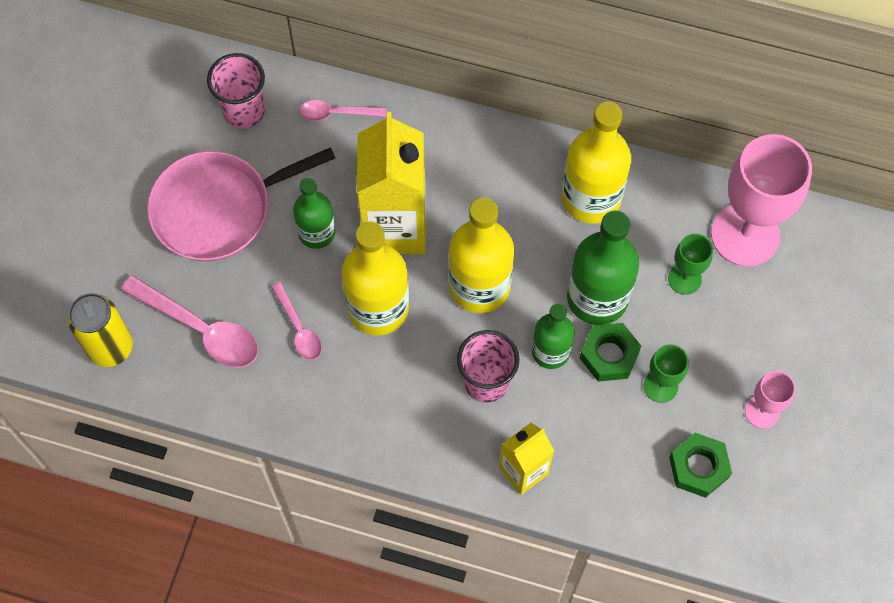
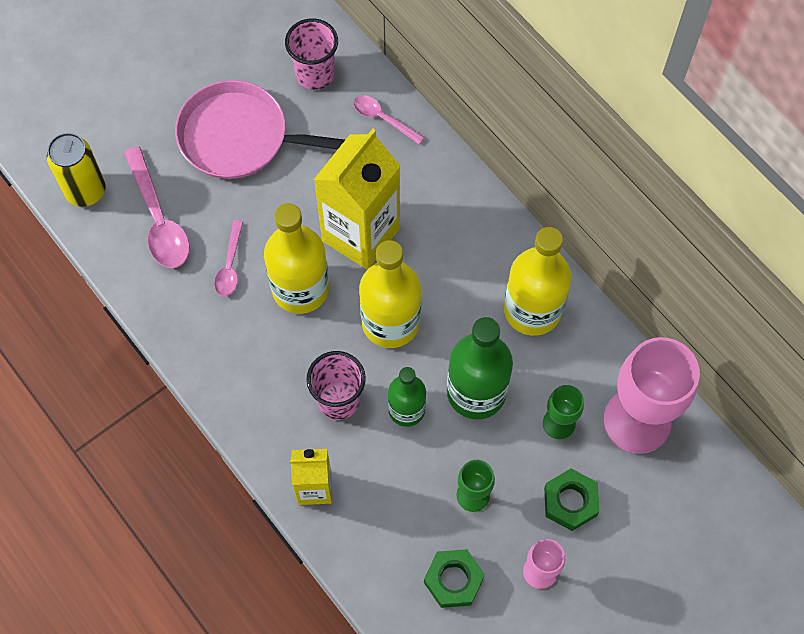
camera: 35 degrees right, 0 degrees up
green bottle [293,178,336,249] -> none
green nut [580,323,641,382] -> green nut moved to [544,468,600,531]

